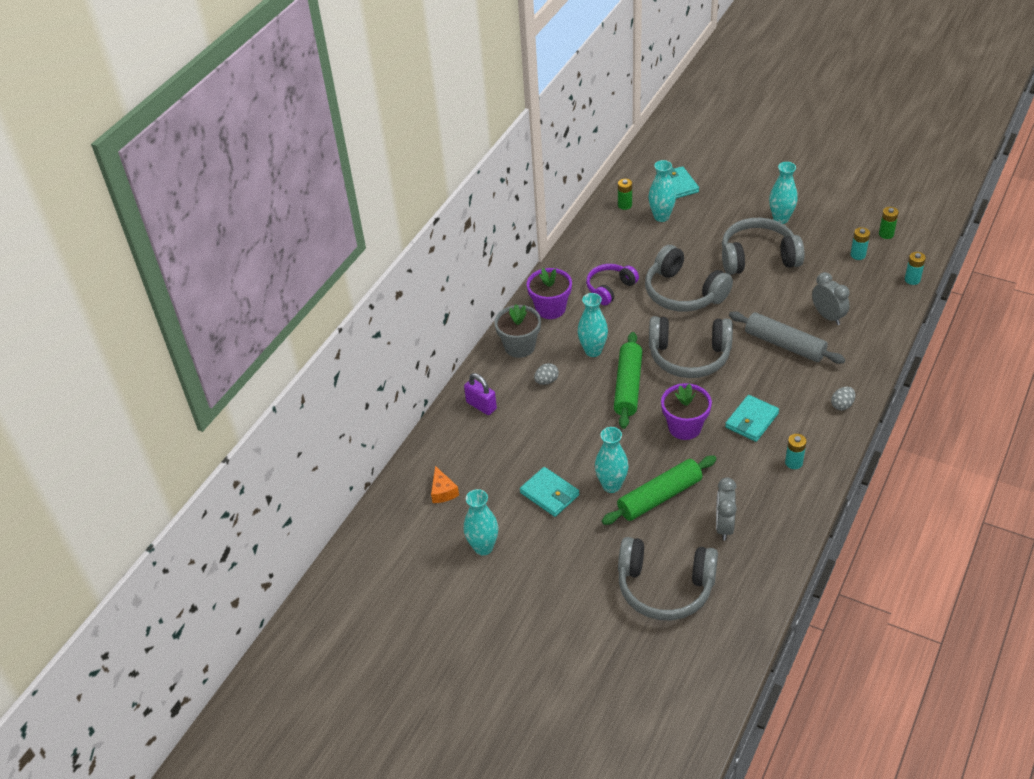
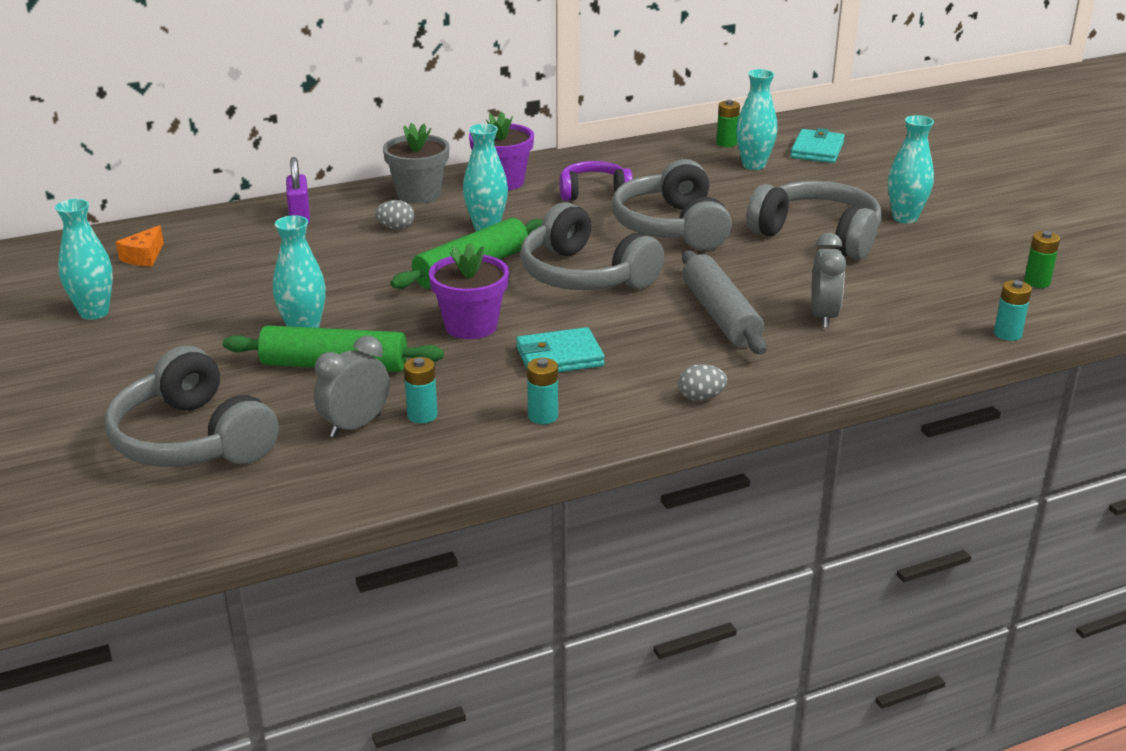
camera: 35 degrees right, 15 degrees down
turquoise wallet [520,467,579,517] -> none
turquoise battery [851,227,870,260] -> turquoise battery moved to [404,357,438,423]

